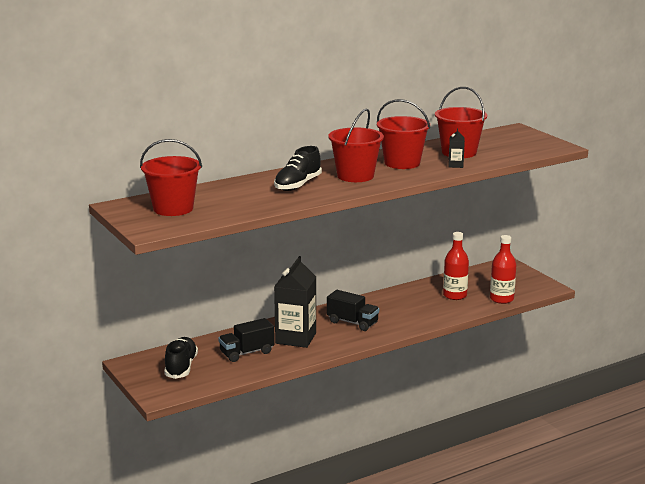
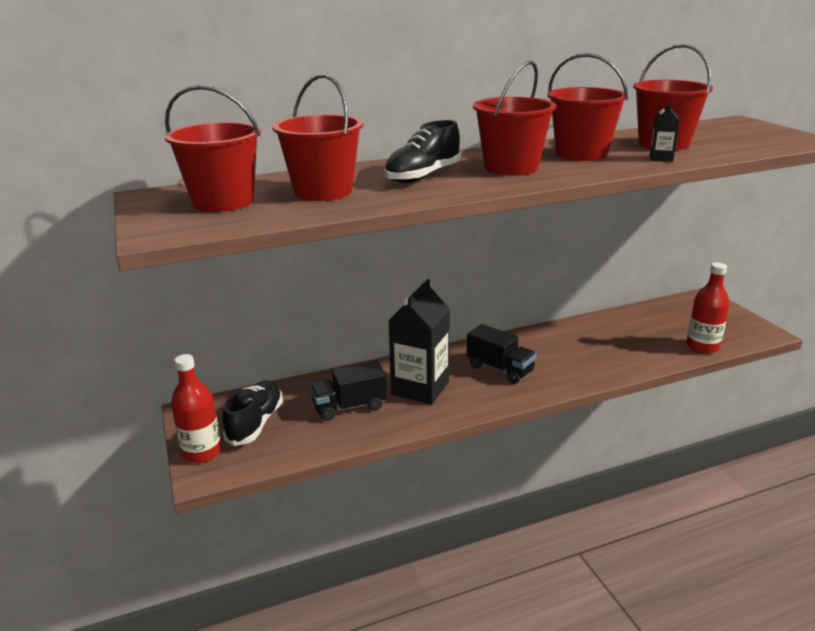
camera: 10 degrees right, 5 degrees up
red bottle [443,232,469,300] -> red bottle moved to [171,354,222,463]
none -> red bucket [272,74,363,201]

